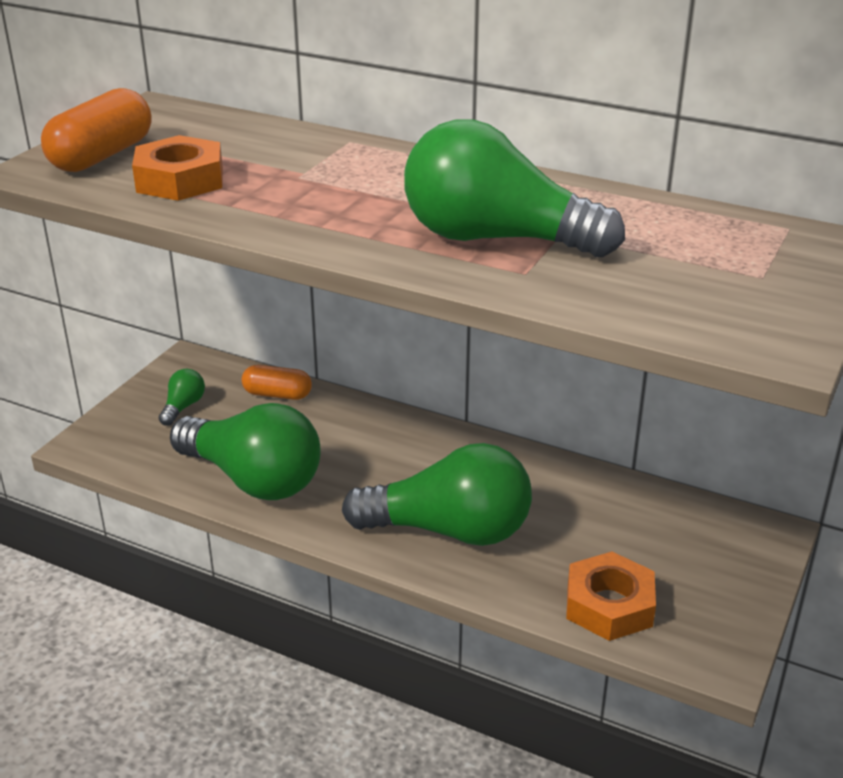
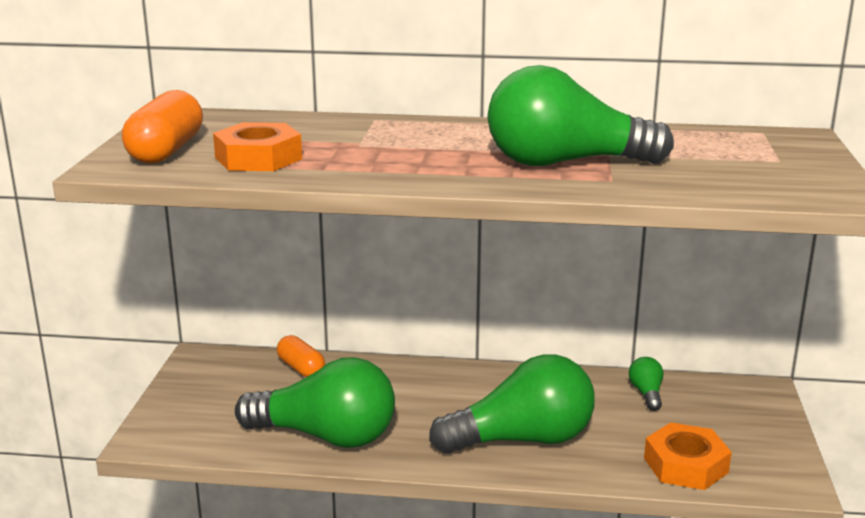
camera: 20 degrees left, 10 degrees down
green light bulb [159,369,205,426] -> green light bulb moved to [629,357,664,411]
orange capsule [242,365,312,400] -> orange capsule turned 60 degrees clockwise [277,335,325,377]

